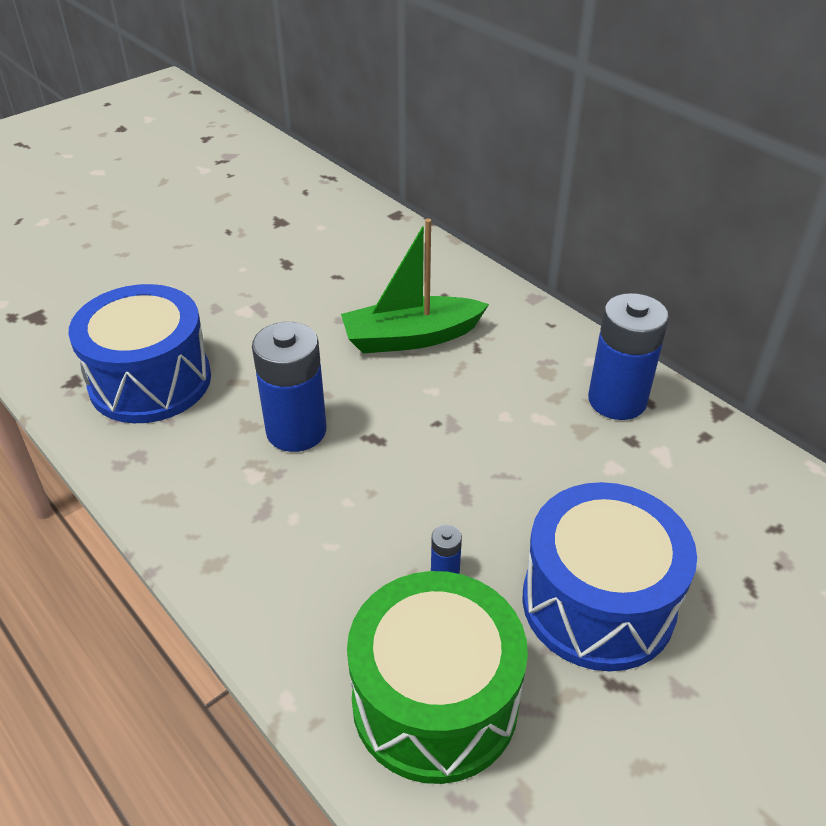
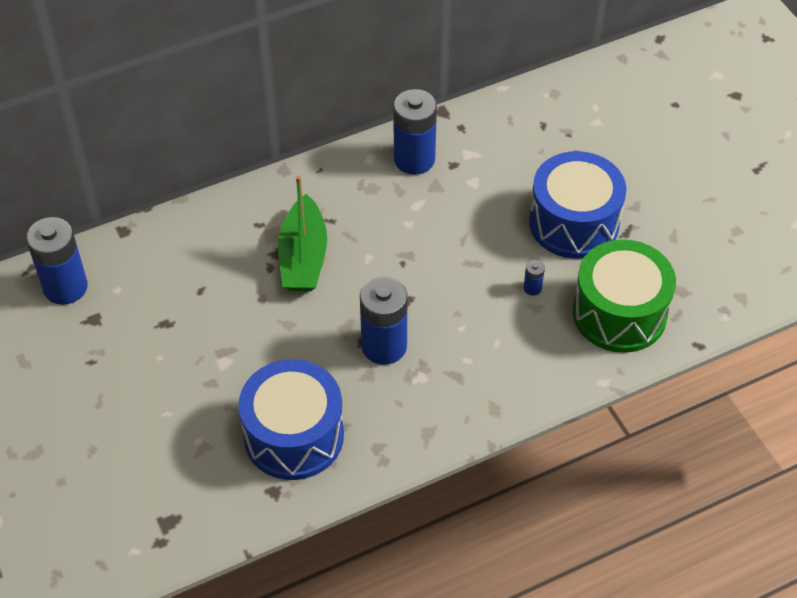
camera: 75 degrees left, 10 degrees up
none -> blue battery [26,217,88,305]

